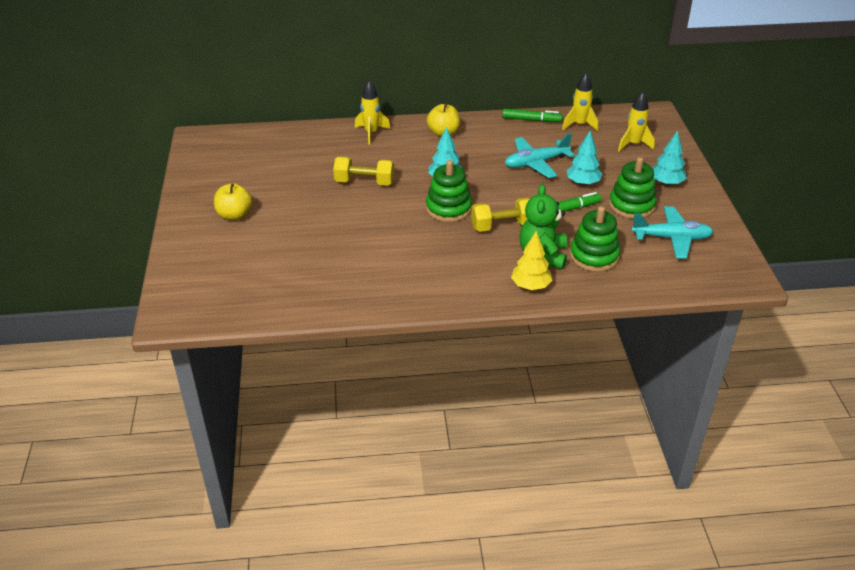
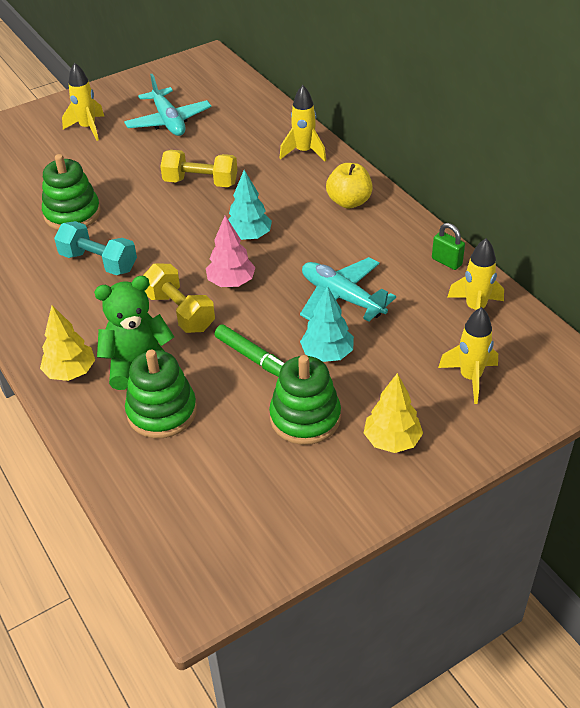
camera: 65 degrees right, 5 degrees up
yellow apple [214,183,252,220] -> yellow rocket [62,62,105,141]
yellow dumbbell [333,156,394,186] -> yellow dumbbell turned 60 degrees counterclockwise [160,150,237,187]
green stacking toy [426,160,472,222] -> green stacking toy moved to [42,154,101,230]
green marker [502,109,562,122] -> green padlock [432,223,465,270]
turquoise plane [631,206,714,259] -> turquoise plane moved to [124,74,211,136]
turquoise tree [653,130,686,186] -> yellow tree [364,373,423,453]
none -> turquoise dumbbell [54,221,137,275]
none -> pink tree [206,216,256,287]

